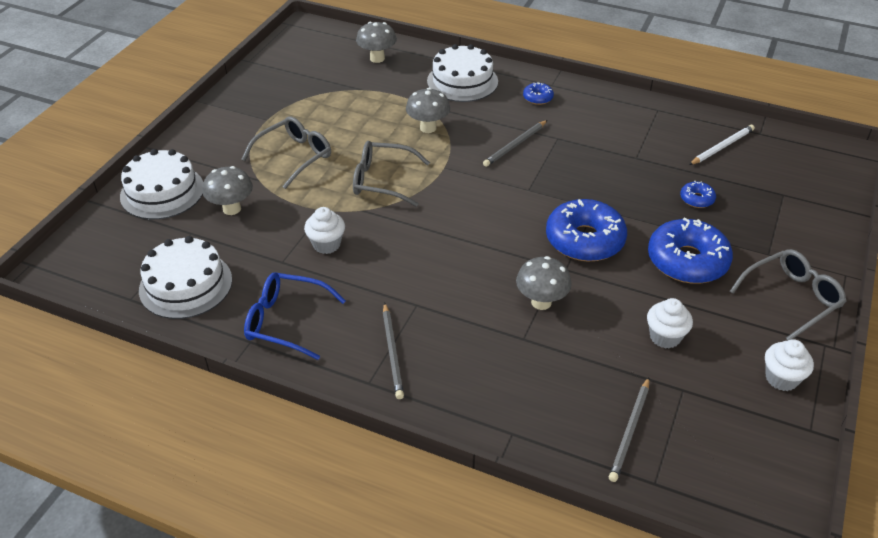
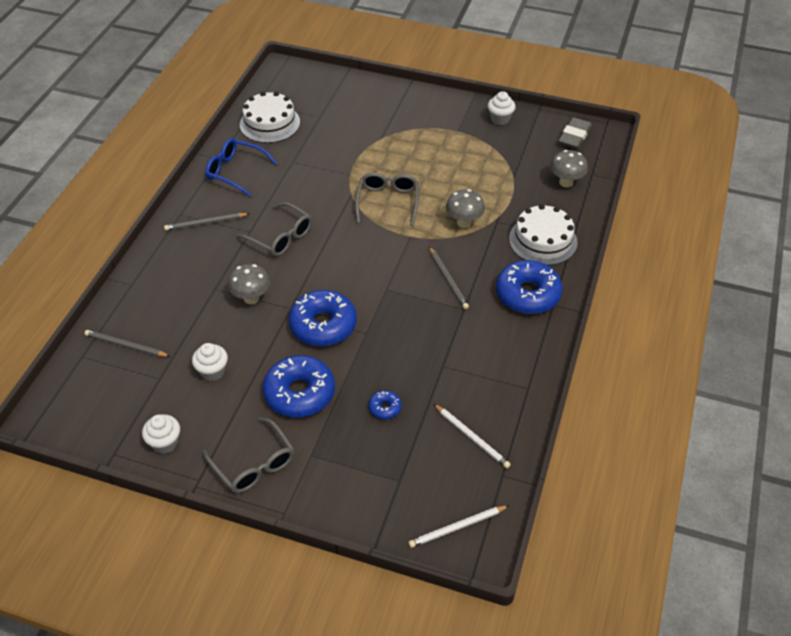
camera: 85 degrees right, 5 degrees up
white cake [120,149,204,219] -> none
grey mushroom [203,166,253,215] -> none
grey glasses [241,116,331,189] -> grey glasses moved to [235,202,312,256]
blue glasses [244,272,346,360] -> blue glasses turned 75 degrees counterclockwise [205,138,277,196]
white cupcake [304,207,345,254] -> white cupcake moved to [488,91,516,125]
grey pencil [483,120,547,167] -> grey pencil turned 150 degrees counterclockwise [429,247,469,309]
blue donut [523,82,554,105] -> blue donut [496,260,563,314], size x2.19
none -> white pencil [408,505,509,548]
none -> grey eraser [558,117,592,149]

